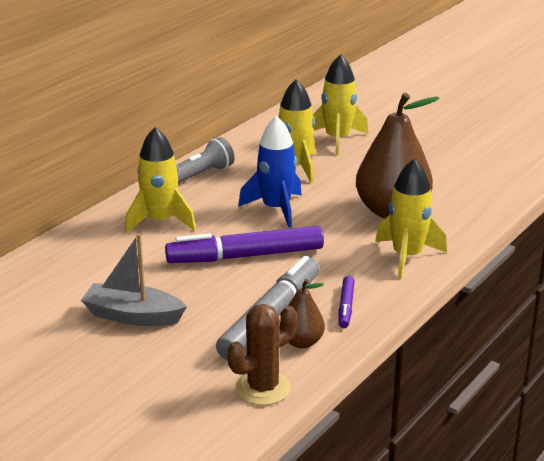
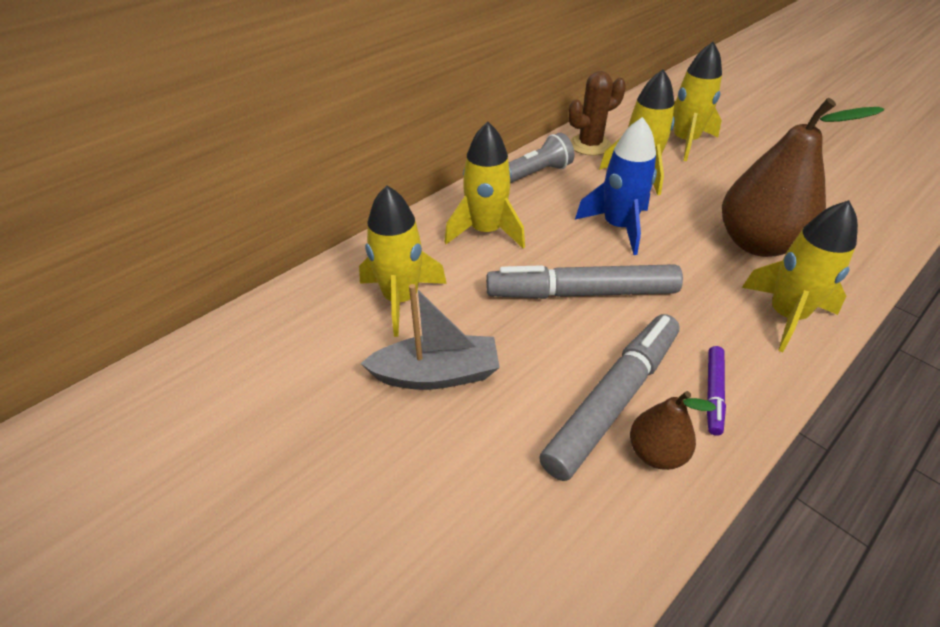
camera: 10 degrees right, 15 degrees up
grey boat [81,233,187,326] -> grey boat turned 150 degrees clockwise [360,284,500,390]
purple marker [165,226,324,263] -> grey marker [486,264,683,299]
brown cactus [228,304,297,405] -> brown cactus moved to [569,71,626,156]
none -> yellow rocket [359,185,447,337]

